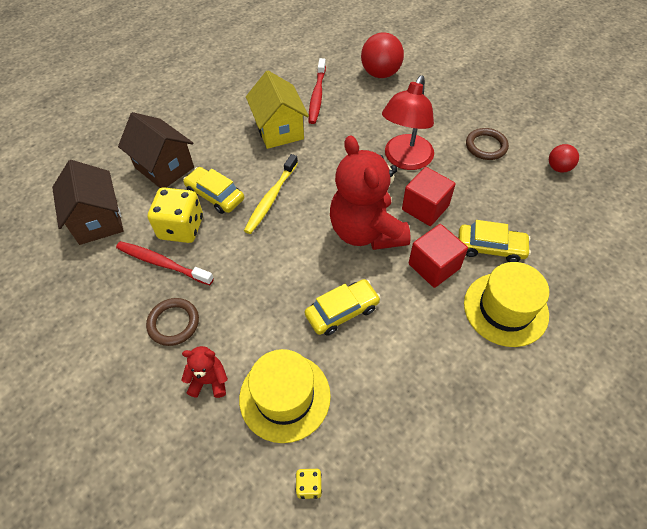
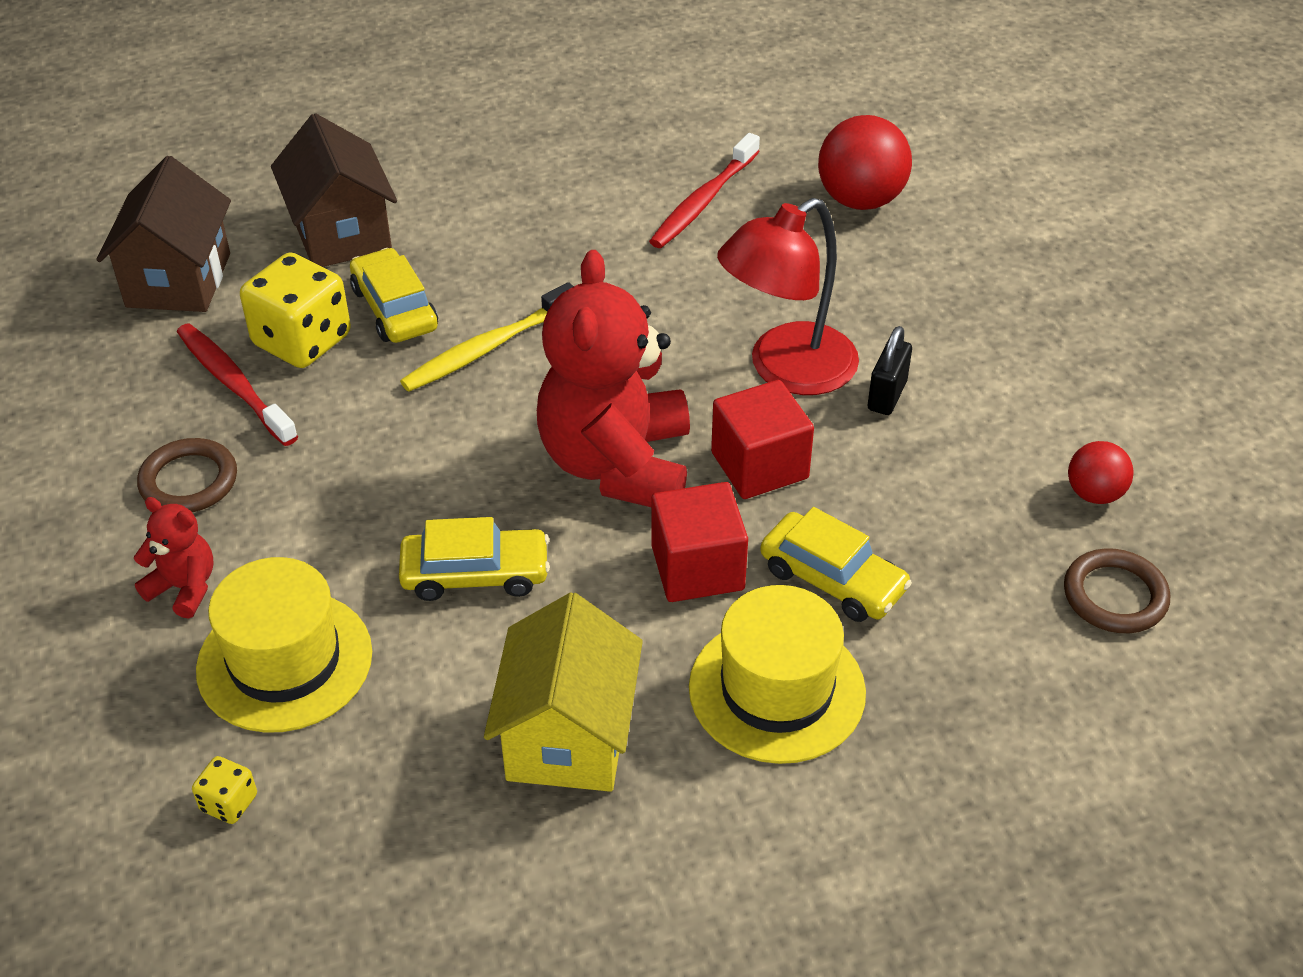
camera: 25 degrees right, 10 degrees down
yellow house [246,70,309,149] -> yellow house moved to [484,592,643,792]
brown ring [466,128,509,160] -> brown ring moved to [1064,548,1170,633]
none -> black padlock [868,326,912,415]

